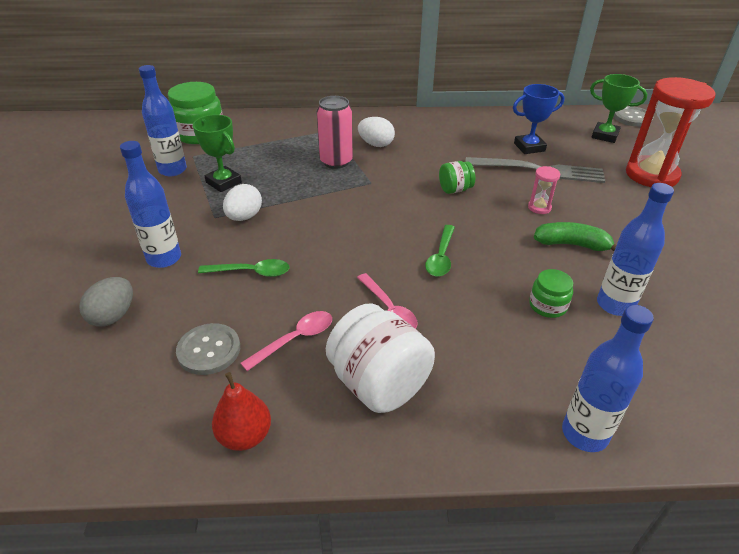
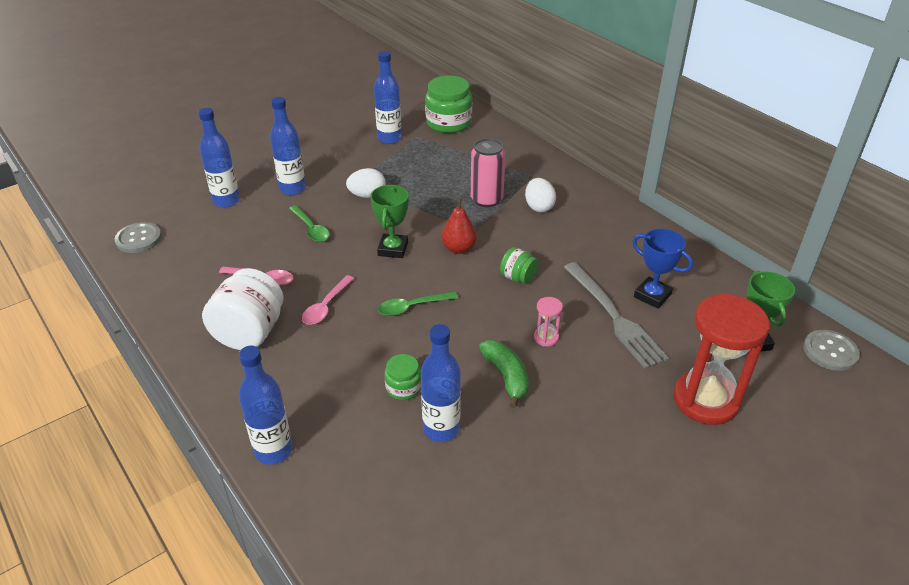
camera: 55 degrees right, 0 degrees up
grey egg [79,277,133,327] -> blue bottle [198,108,240,207]
grey button [176,323,240,375] -> grey button moved to [115,222,162,253]
green trophy [193,115,242,192] -> green trophy moved to [370,185,409,258]
red pear [212,372,271,451] -> red pear moved to [441,198,477,254]

